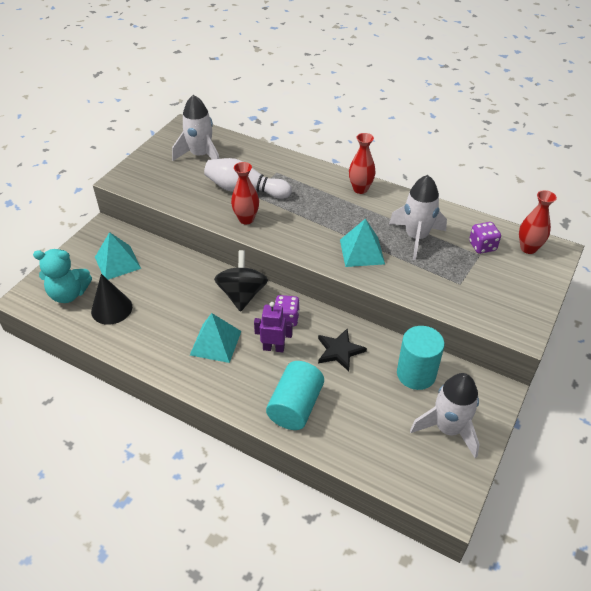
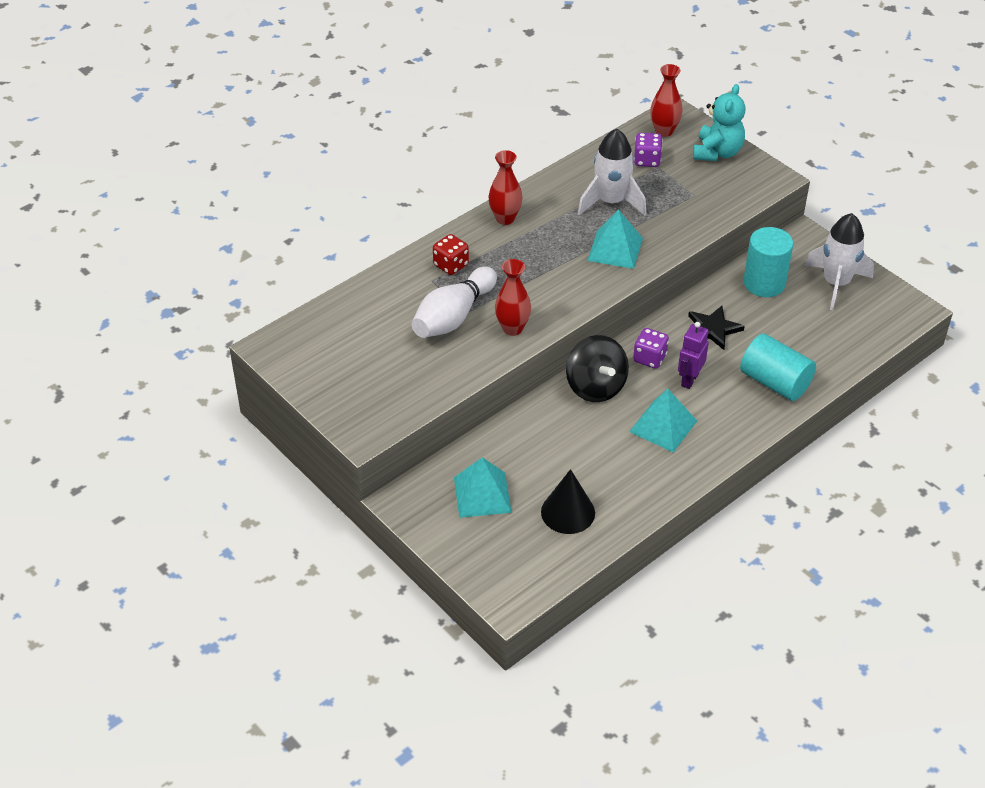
camera: 70 degrees left, 0 degrees up
turquoise teddy bear [33,249,92,303] -> turquoise teddy bear moved to [693,84,746,161]
white rocket [172,95,219,161] -> none
black spinning top [214,250,268,312] -> black spinning top turned 135 degrees counterclockwise [566,335,629,402]
none -> red dice [433,234,469,275]

